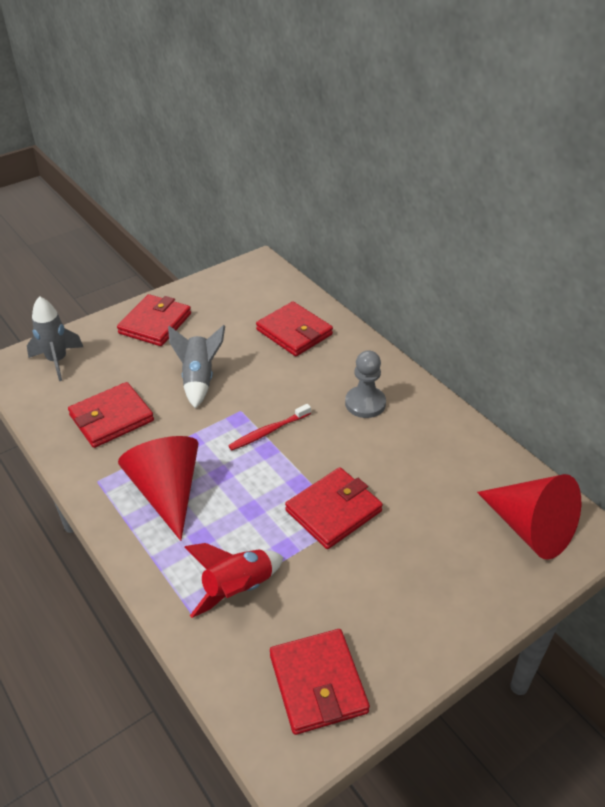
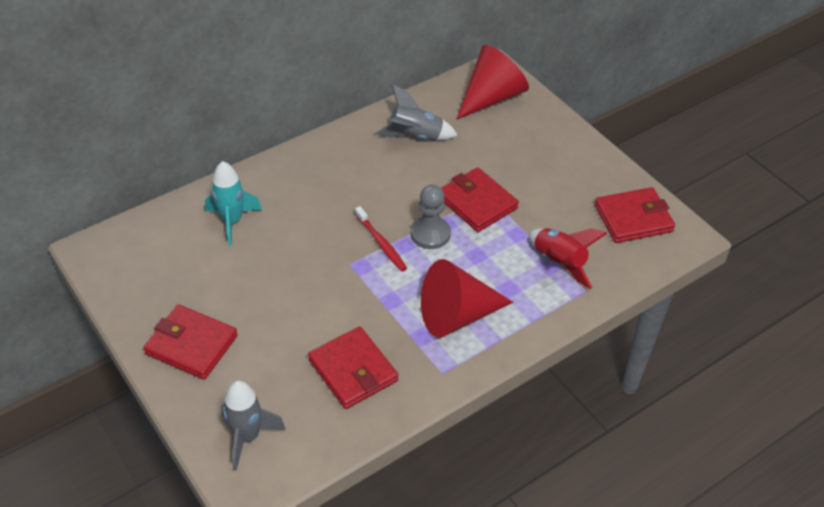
camera: 90 degrees left, 5 degrees up
grey rocket [168,325,225,408] -> grey rocket moved to [375,85,458,140]
red wallet [256,302,333,356] -> turquoise rocket [205,161,262,246]
grey pawn [345,350,386,418] -> grey pawn moved to [411,185,451,249]

